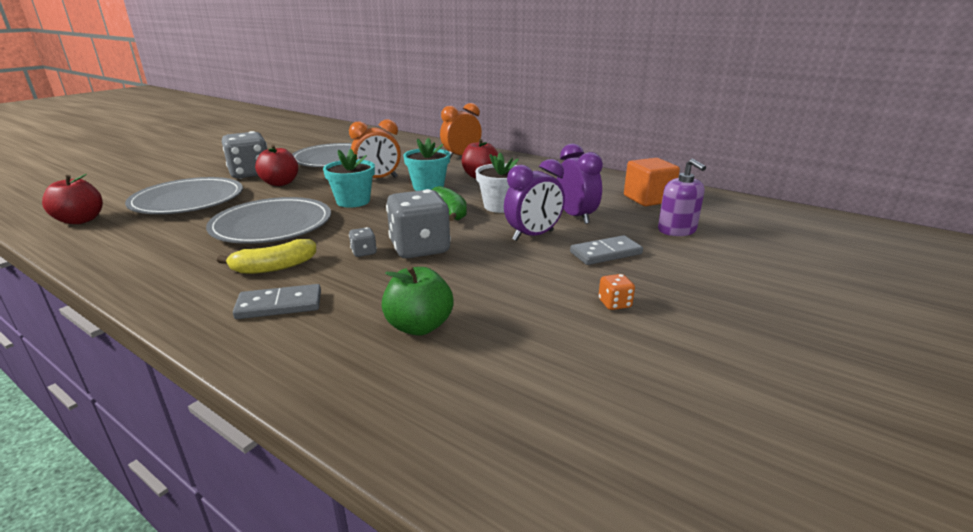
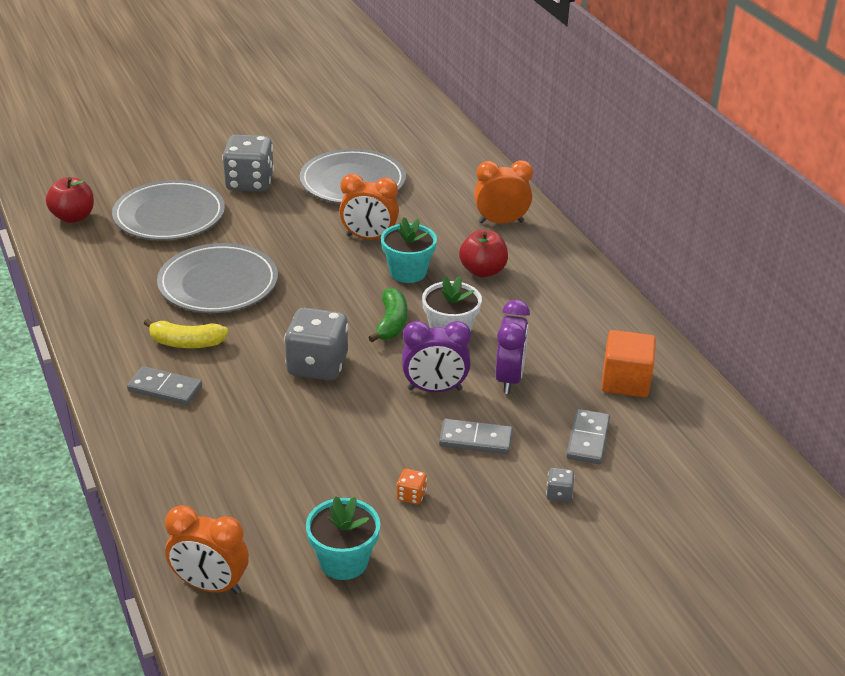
camera: 30 degrees right, 10 degrees up
red apple [255,145,298,186] -> none
turquoise flower pot [323,149,375,208] -> turquoise flower pot moved to [306,496,380,580]
grey dice [349,227,377,257] -> grey dice moved to [546,468,575,502]
green apple [382,266,454,336] -> none
purple soap dispenser [658,159,706,236] -> grey domino [566,409,610,464]
none -> orange clock [165,505,249,594]

